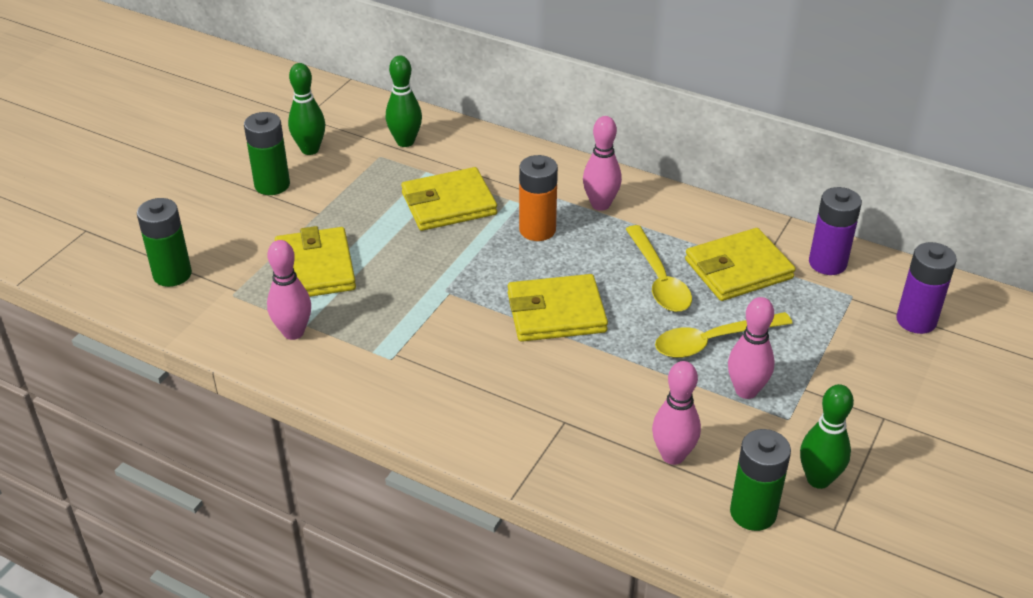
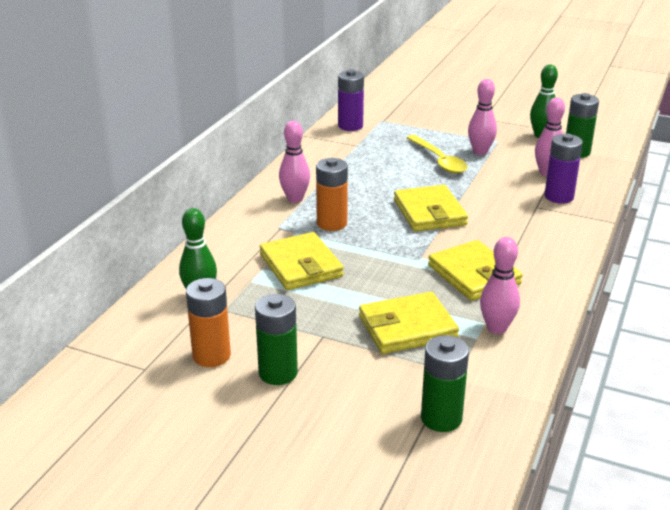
camera: 95 degrees left, 10 degrees down
green bowling pin [288,63,325,155] -> orange battery [186,278,231,367]
yellow spoon [626,225,692,312] -> none
yellow wallet [685,228,796,301] -> yellow wallet moved to [428,240,523,301]
purple battery [896,242,957,334] -> purple battery moved to [544,134,583,204]

